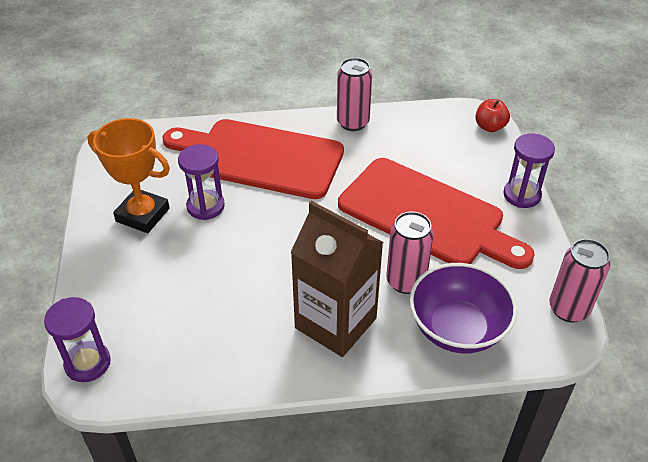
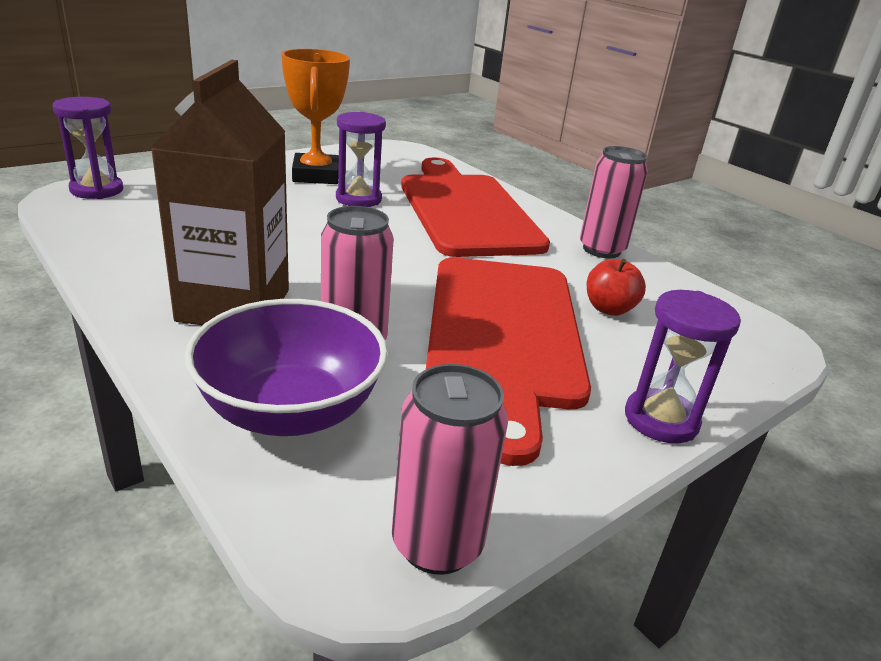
camera: 55 degrees right, 15 degrees down
red apple [475,99,510,132] -> red apple moved to [587,259,646,316]

